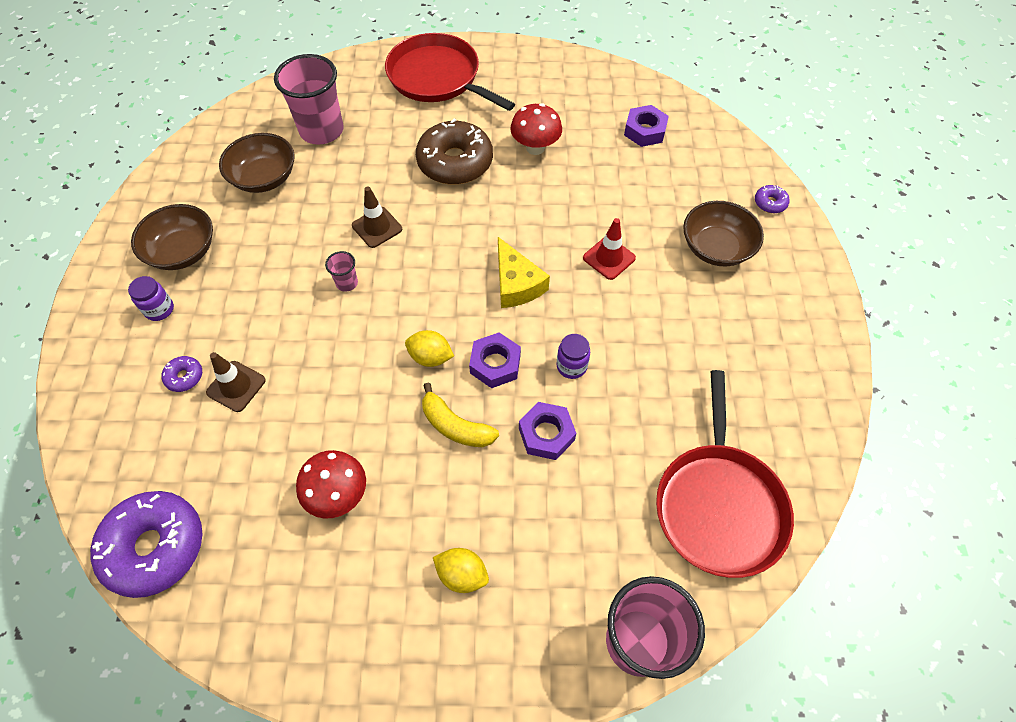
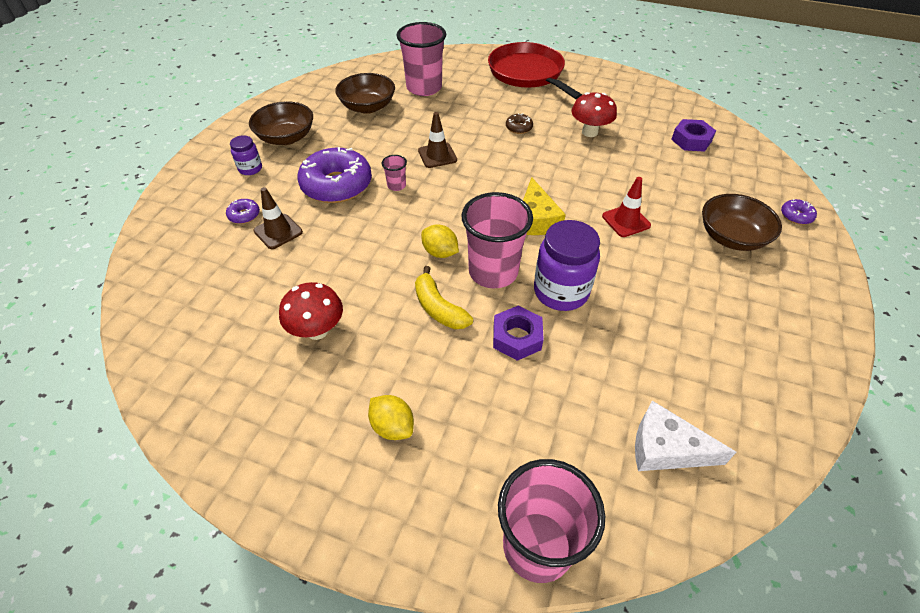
camera: 20 degrees right, 10 degrees down
purple donut [90,491,202,598] -> purple donut moved to [297,147,372,203]
brown donut [416,118,493,185] -> brown donut [506,113,533,134], size x0.42
purple nut [469,332,521,388] -> pink cup [461,192,533,288]
purple jar [556,334,590,379] -> purple jar [534,220,600,311], size x1.91
red pan [656,370,794,578] -> white cheese [635,401,736,471]

